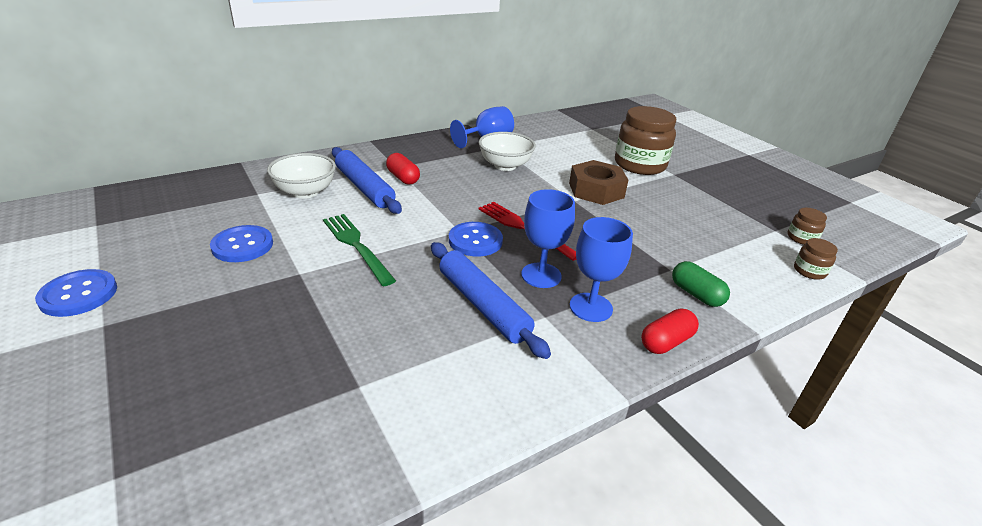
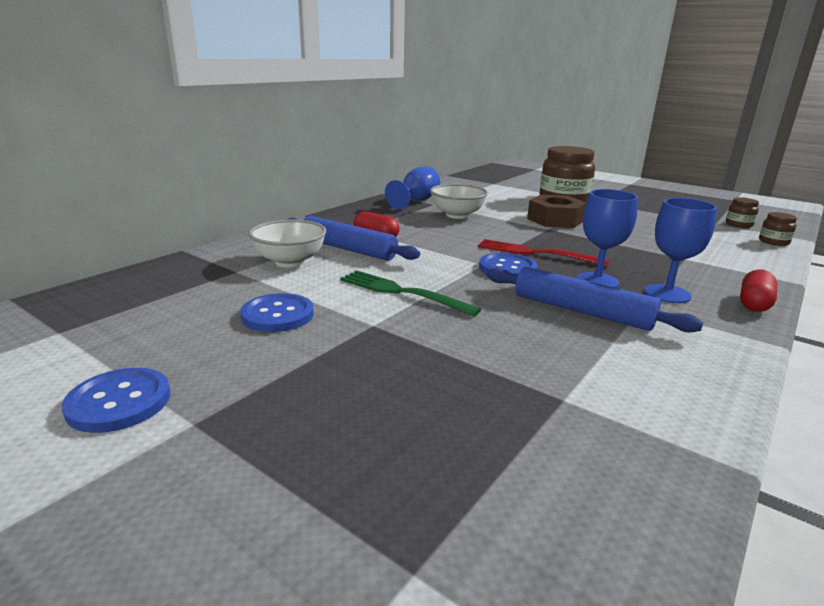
camera: 20 degrees left, 10 degrees down
green capsule [672,261,730,307] -> none

